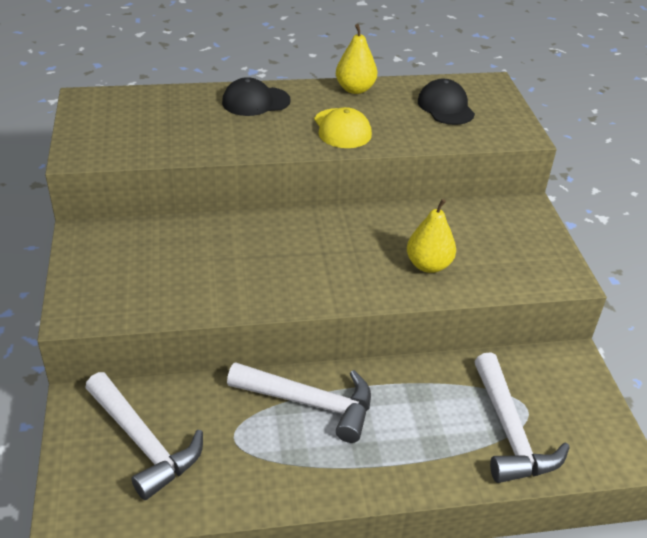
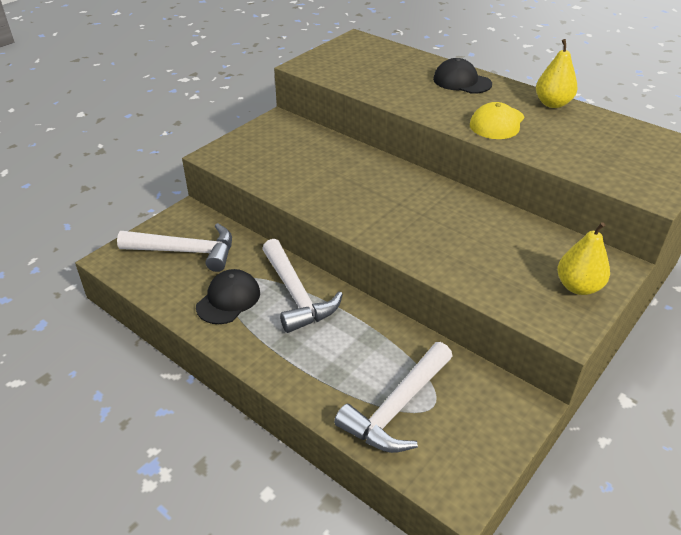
camera: 50 degrees right, 0 degrees up
white hammer [85,372,203,500] -> white hammer turned 90 degrees counterclockwise [117,223,232,272]
yellow pear [407,199,456,273] -> yellow pear moved to [557,222,610,295]
black cap [418,79,475,125] -> black cap moved to [196,269,260,324]

